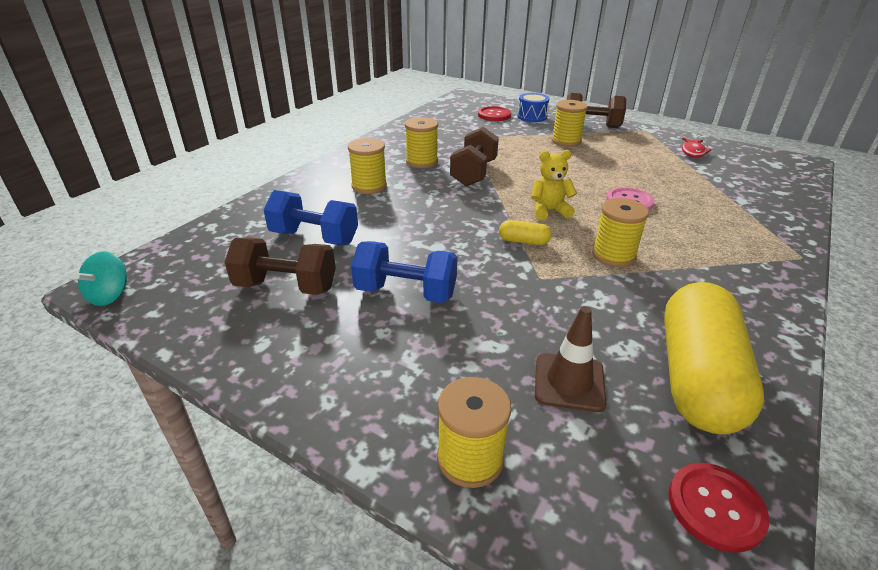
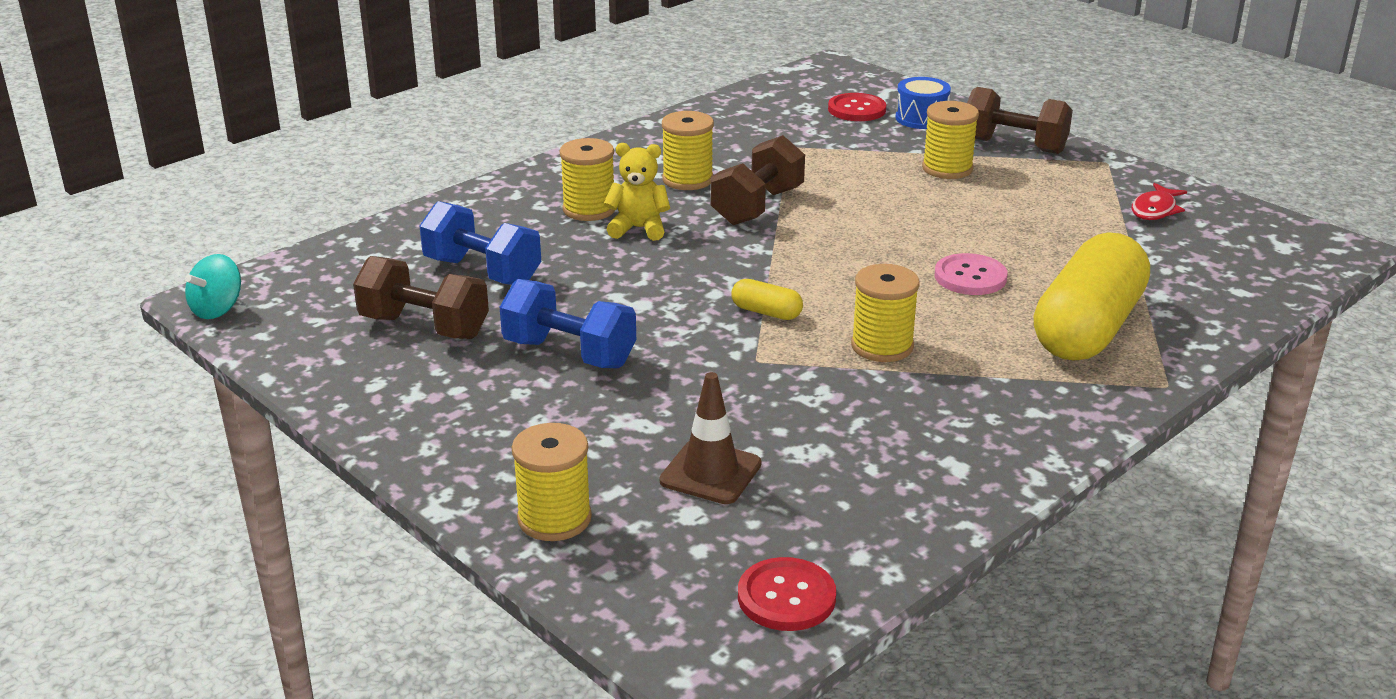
camera: 15 degrees right, 5 degrees down
yellow teddy bear [531,150,577,220] -> yellow teddy bear moved to [604,143,670,241]
yellow capsule [664,282,764,434] -> yellow capsule moved to [1034,232,1150,360]

